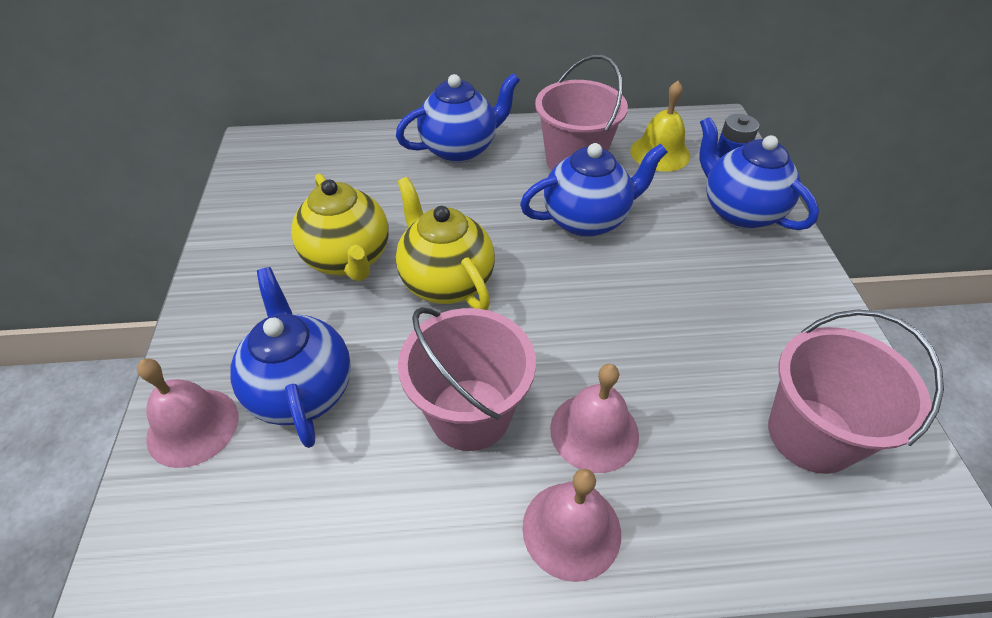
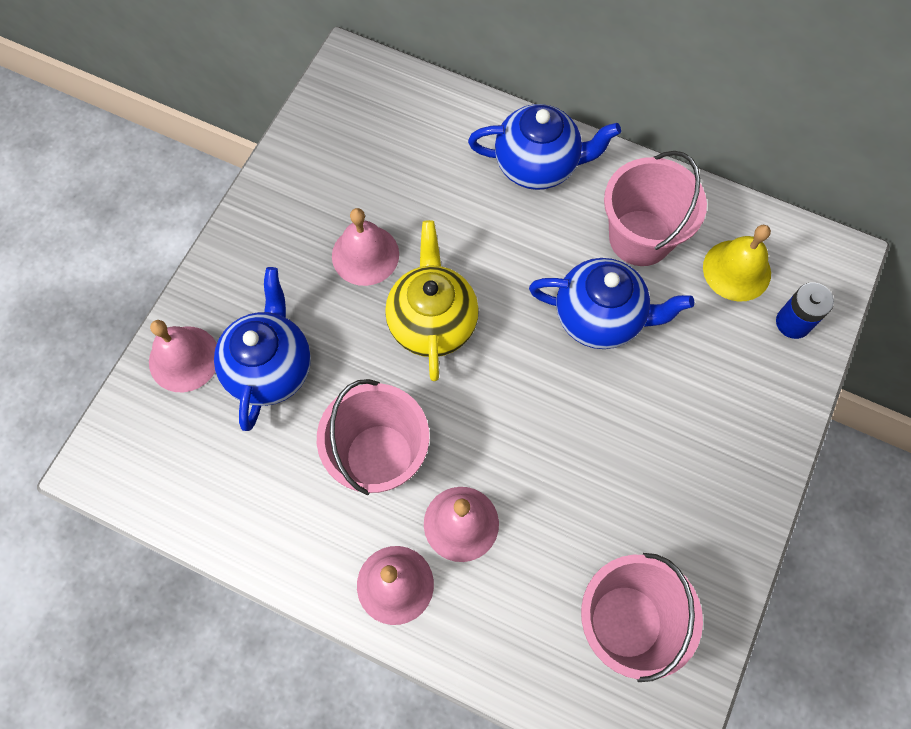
camera: 30 degrees right, 20 degrees up
yellow teapot [291,173,389,282] -> pink bell [332,208,399,286]
blue teapot [699,117,819,230] -> none

